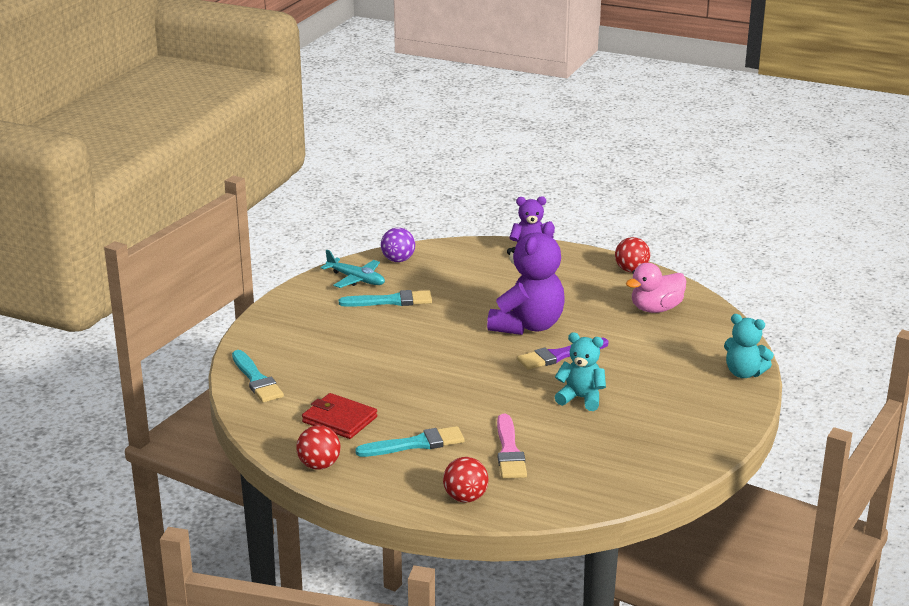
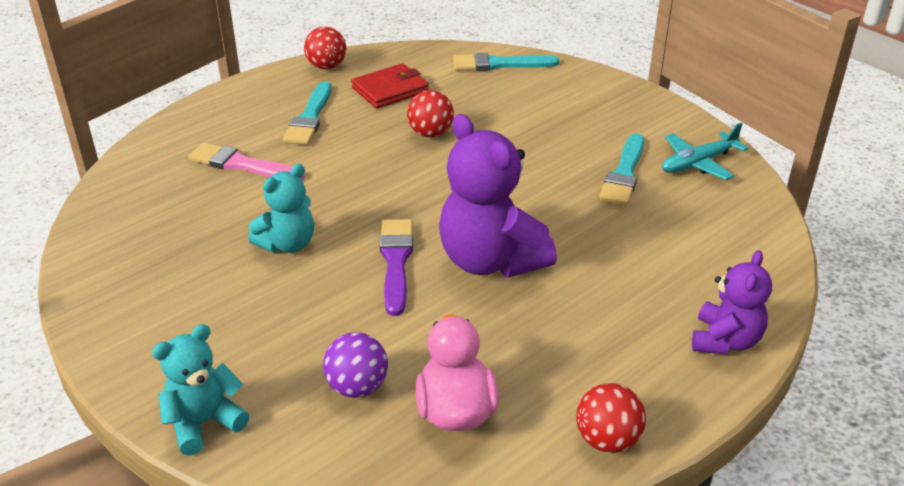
camera: 115 degrees right, 10 degrees up
purple ball [381,228,415,262] -> purple ball moved to [323,332,388,398]
red ball [443,457,488,503] -> red ball moved to [407,90,454,137]

